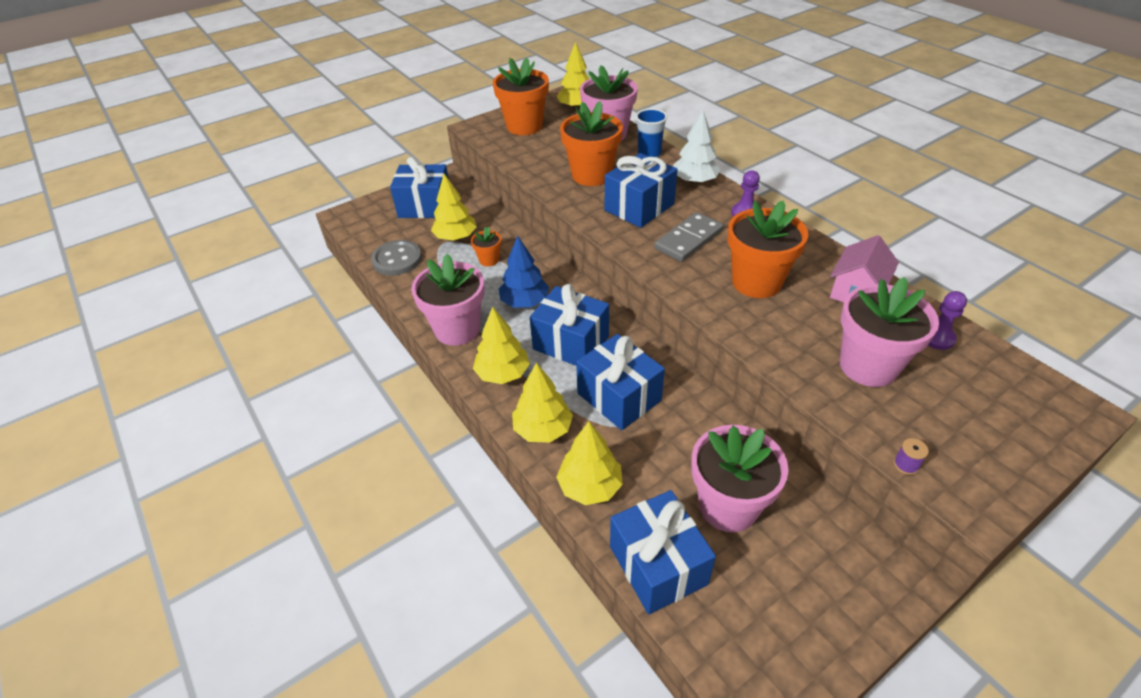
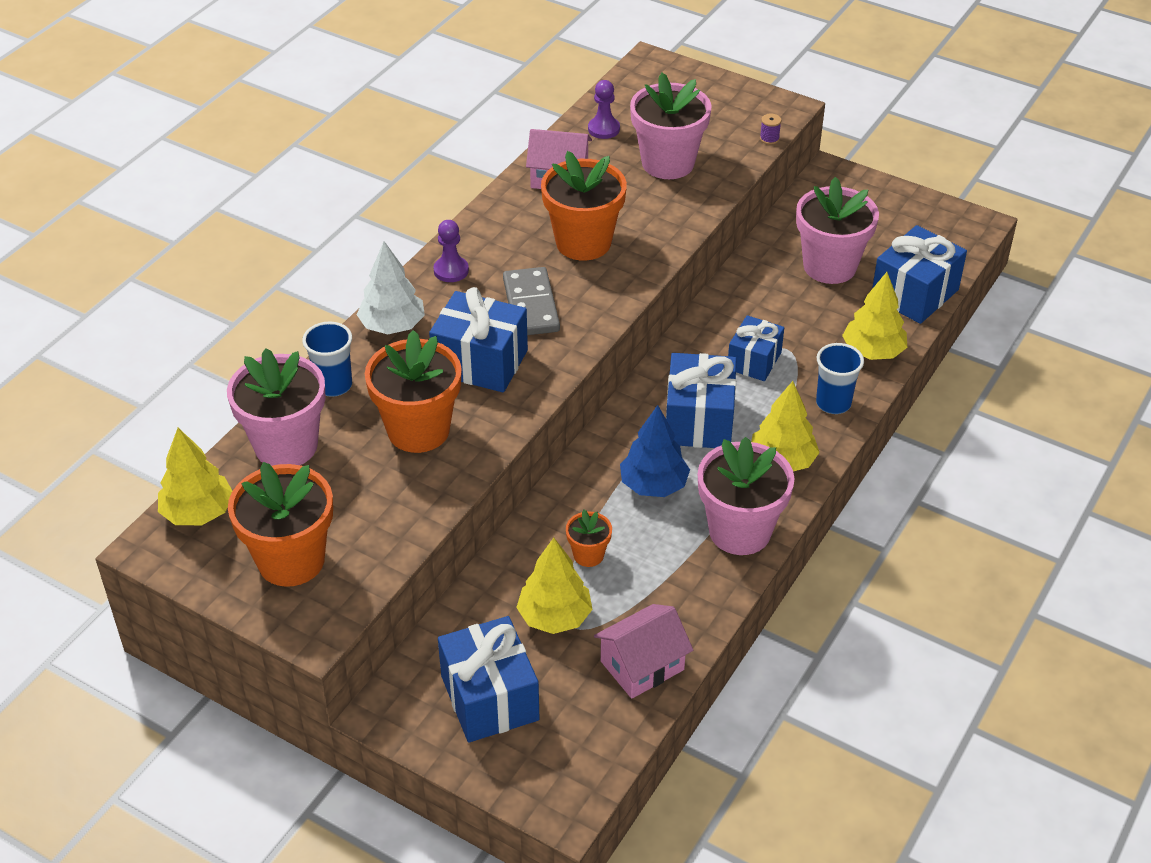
camera: 115 degrees left, 0 degrees up
grey button [371,240,422,276] -> pink house [594,604,693,699]
yellow tree [512,362,573,443] -> blue cup [816,343,864,414]
blue gift [576,334,665,430] -> blue gift [728,315,784,381], size x0.65
grey domino [654,212,723,262] -> grey domino turned 60 degrees clockwise [503,267,560,335]

